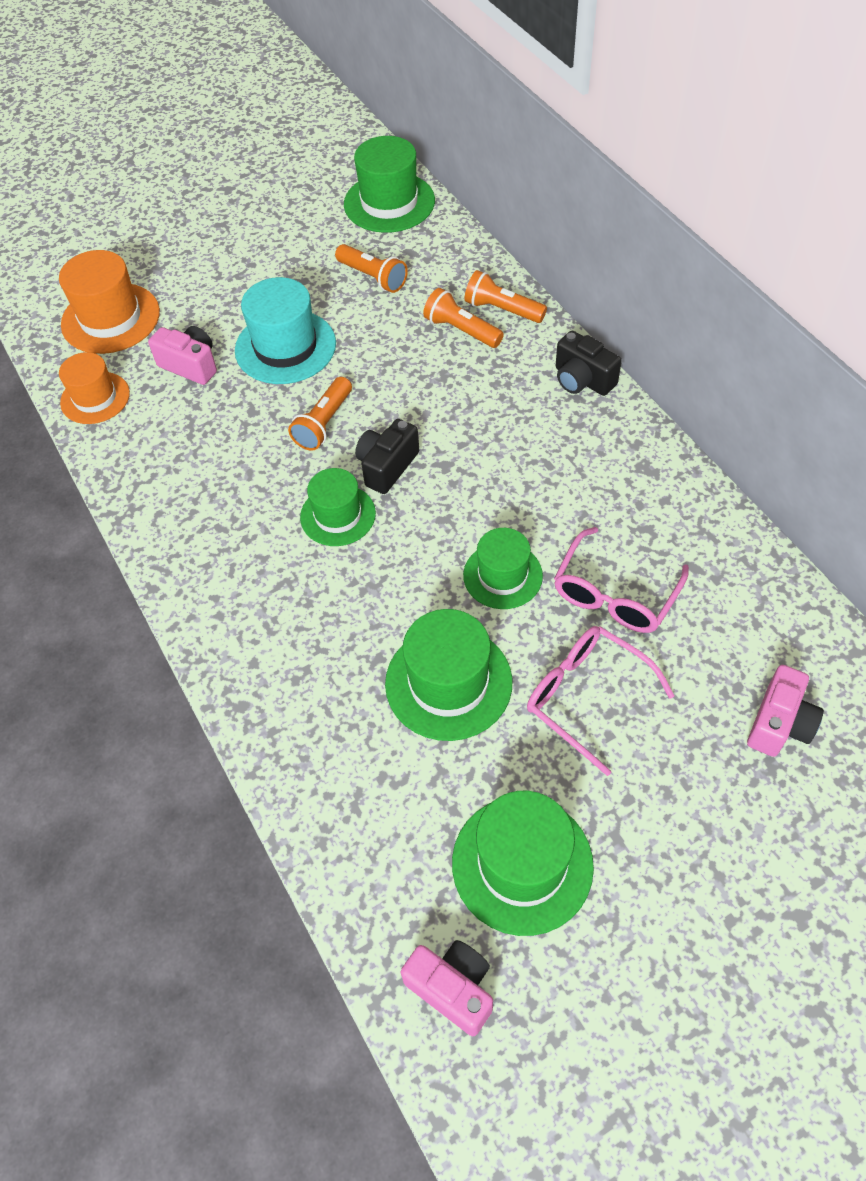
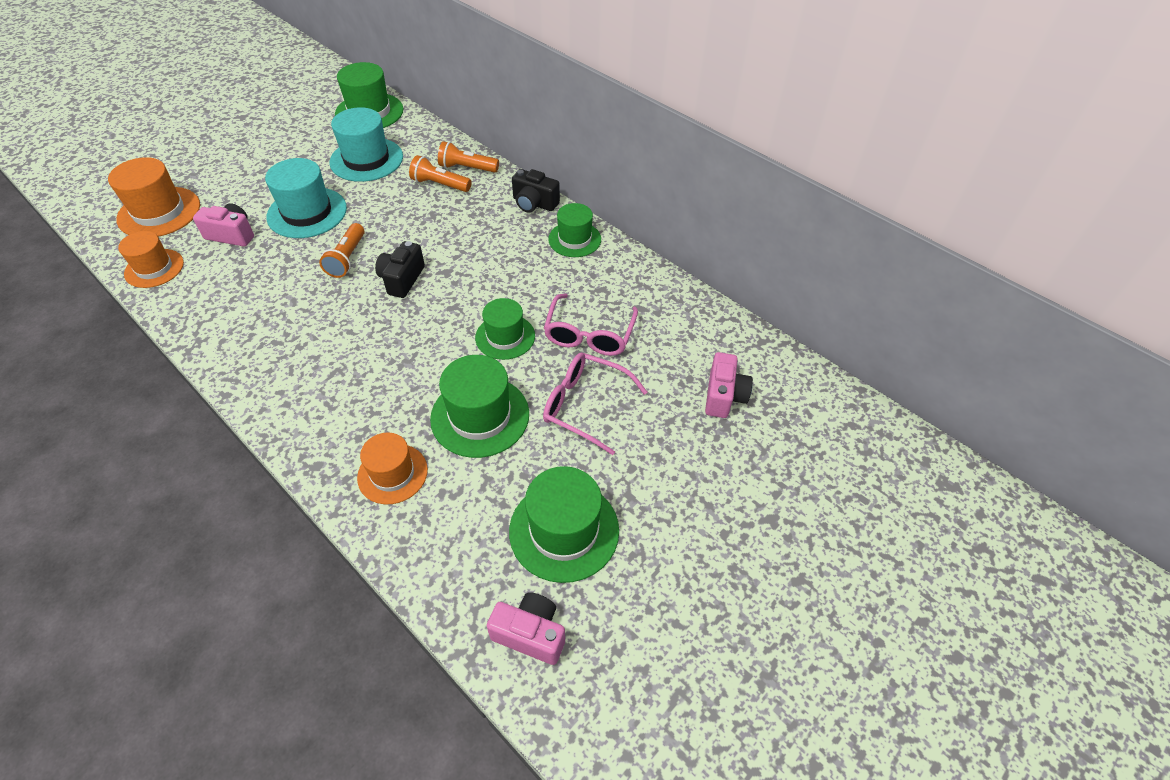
camera: 20 degrees left, 5 degrees down
green hat [300,468,376,546] -> green hat moved to [548,203,601,257]
orange flashlight [335,244,408,293] -> turquoise hat [330,107,403,182]
none -> orange hat [357,433,428,504]

